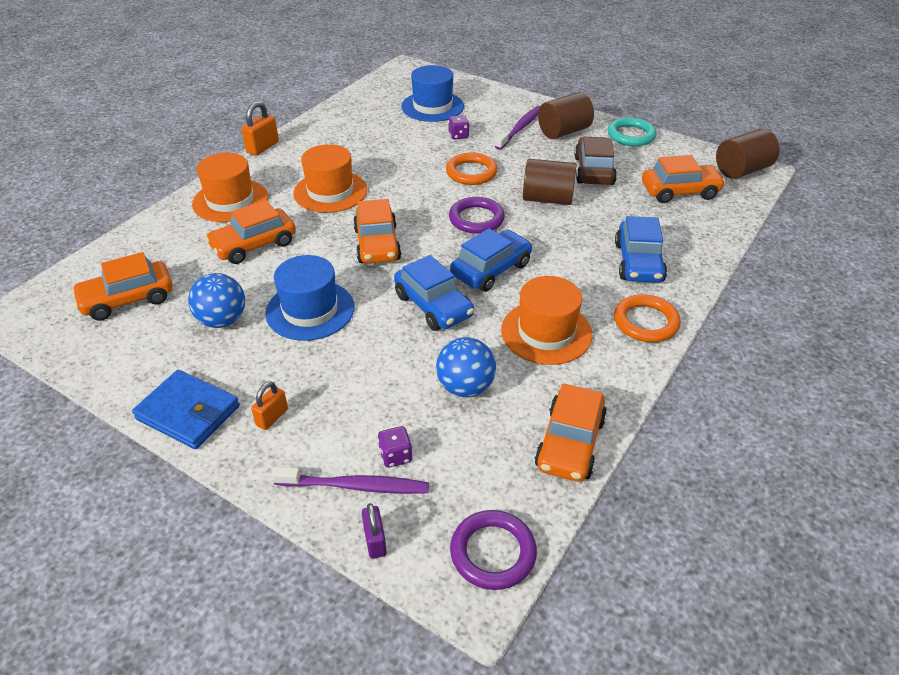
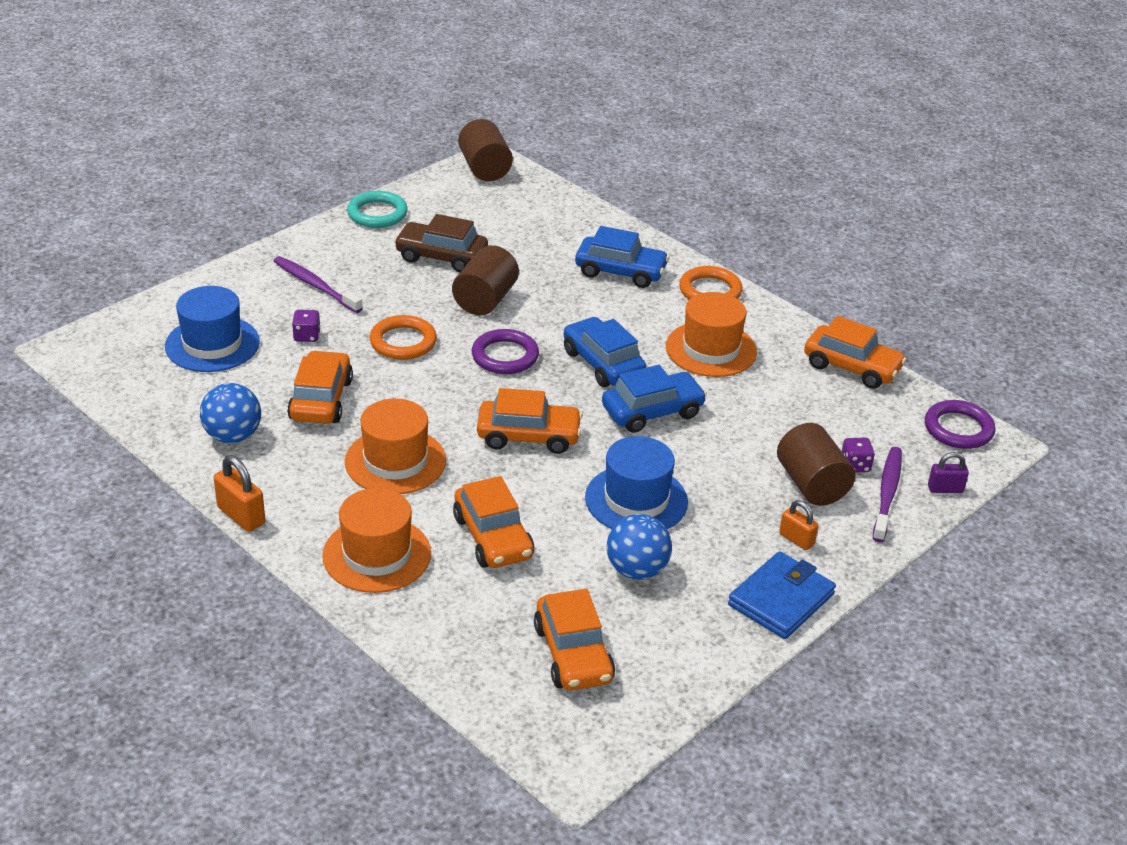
camera: 80 degrees left, 5 degrees down
blue ball [436,337,496,397] -> blue ball moved to [200,383,261,443]
brown cylinder [538,92,594,139] -> brown cylinder moved to [777,423,856,506]
orange car [642,155,726,203] -> orange car moved to [287,350,353,424]

